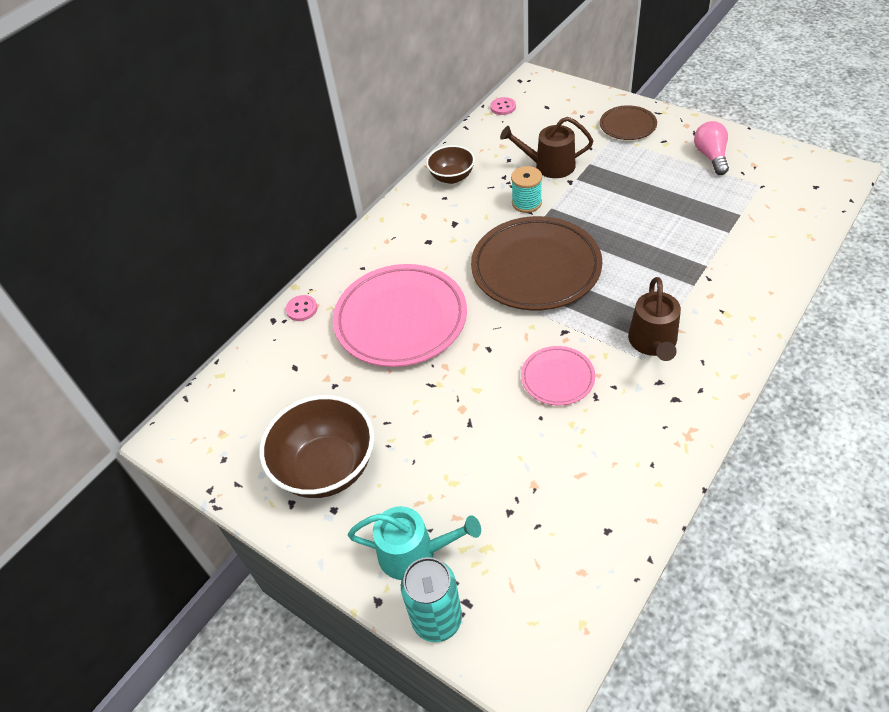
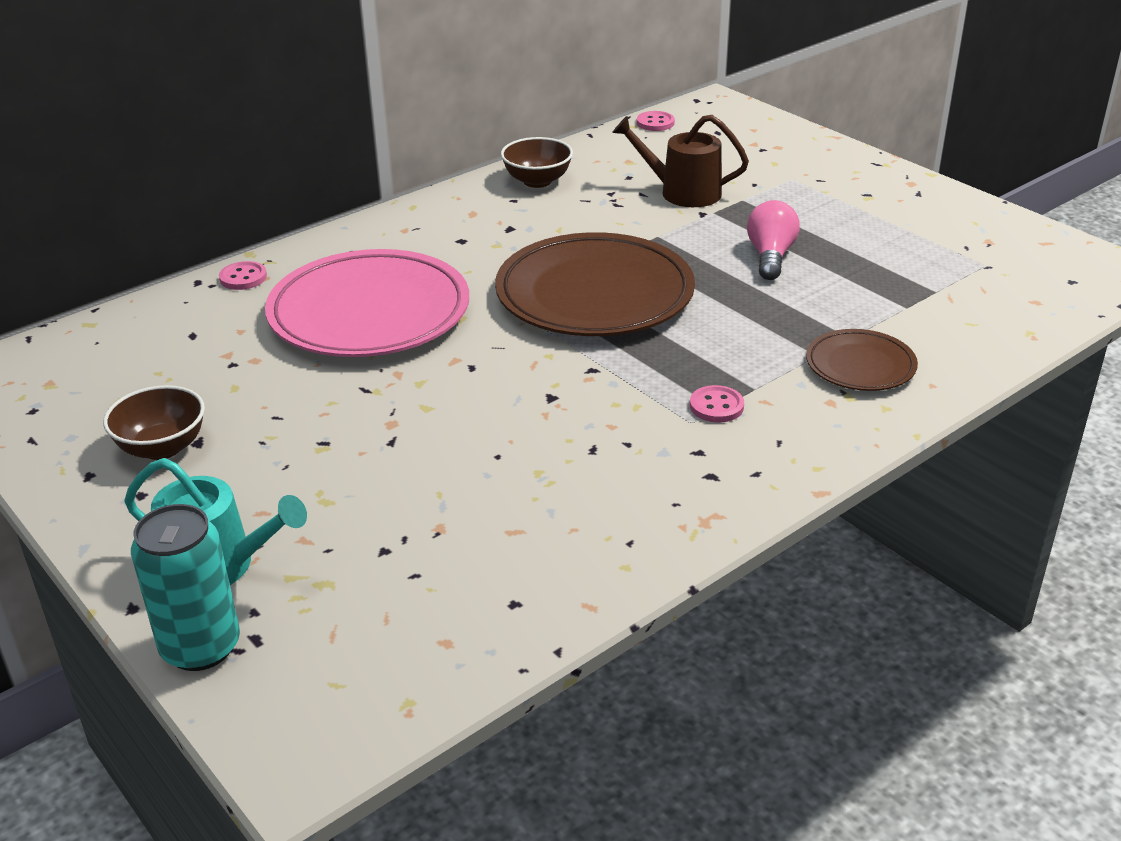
camera: 10 degrees right, 15 degrees down
brown bowl [259,395,374,498] -> brown bowl [103,385,205,460], size x0.58
turquoise spool [511,166,542,213] -> none
pink plate [521,346,595,405] -> none
brown plate [600,105,657,140] -> brown plate moved to [806,329,918,391]
brown watering can [628,277,681,361] -> pink button [690,385,744,423]
pink light bulb [694,121,729,175] -> pink light bulb moved to [747,200,800,280]

